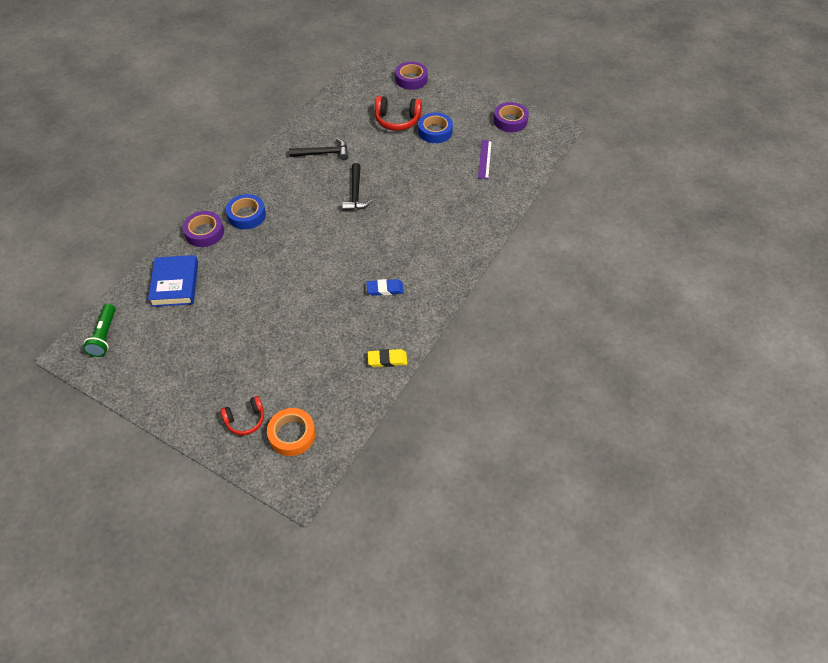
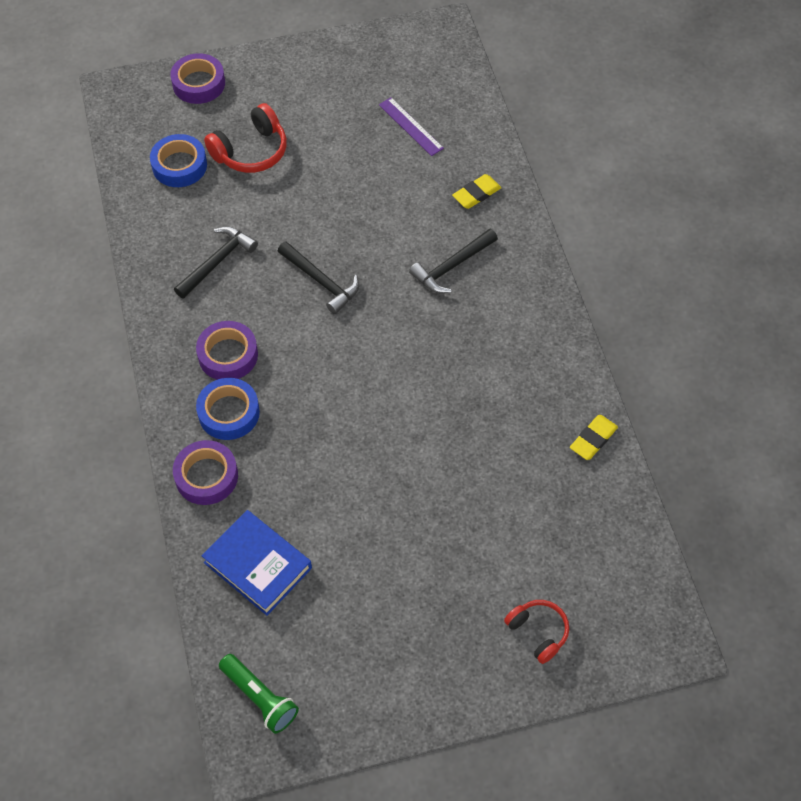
camera: 45 degrees left, 5 degrees up
red headphones [220,396,264,435] -> red headphones turned 60 degrees counterclockwise [504,600,569,664]
orange tape [267,408,316,456] -> none
blue eraser [366,279,404,296] -> none
blue tape [418,113,453,143] -> blue tape moved to [150,134,207,187]
purple tape [494,102,529,132] -> purple tape moved to [196,321,258,380]
none -> black hammer [409,228,498,293]
none -> yellow eraser [452,174,502,209]

